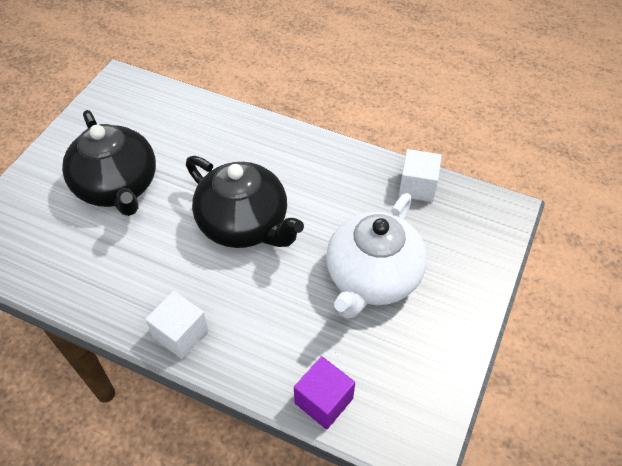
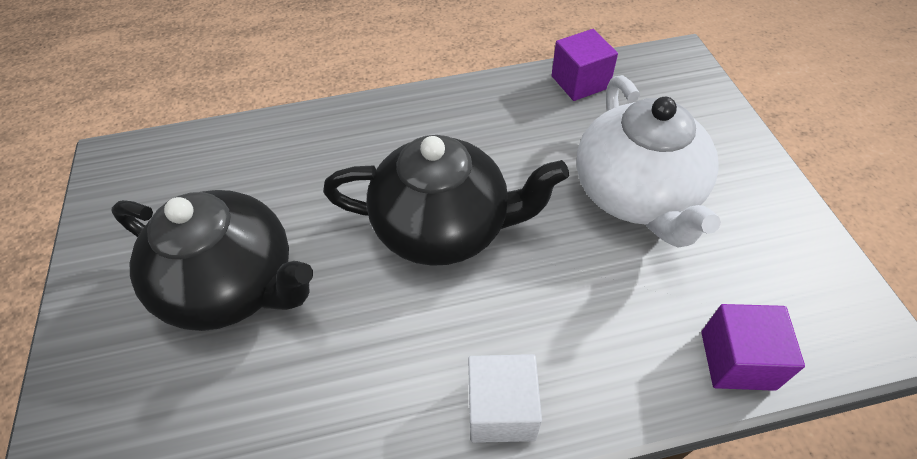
camera: 35 degrees left, 0 degrees up
white cube [399,149,442,202] -> purple cube [552,29,618,101]

